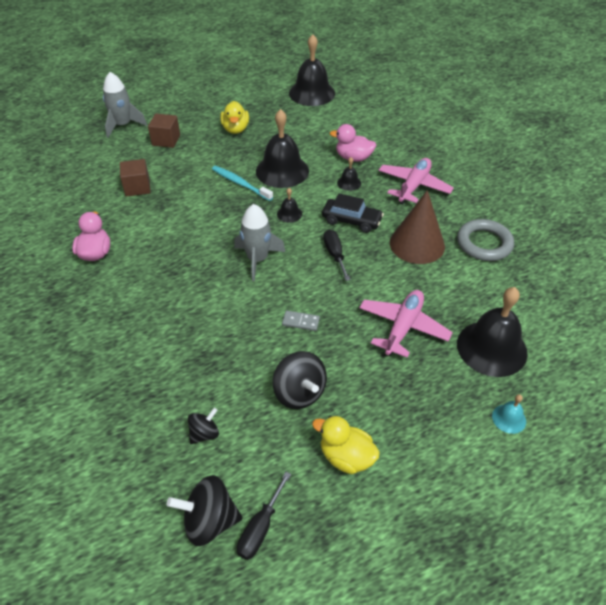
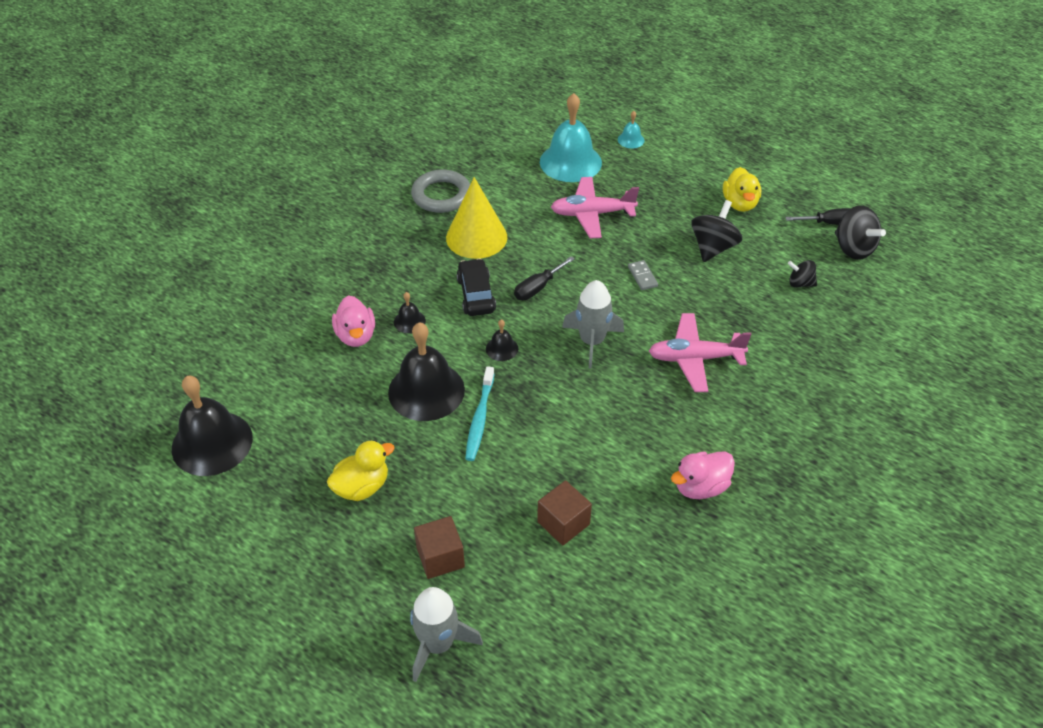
camera: 120 degrees left, 0 degrees up
pink plane [378,158,454,204] -> pink plane moved to [649,313,752,392]
brown cone [390,190,445,264] -> yellow cone [446,177,507,259]
black bell [457,287,528,377] -> turquoise bell [540,93,602,182]

